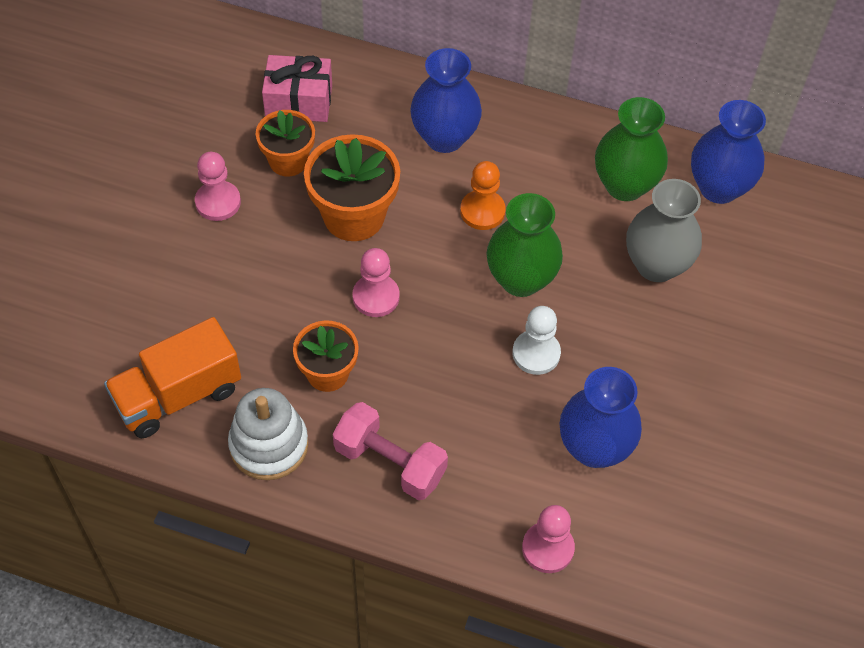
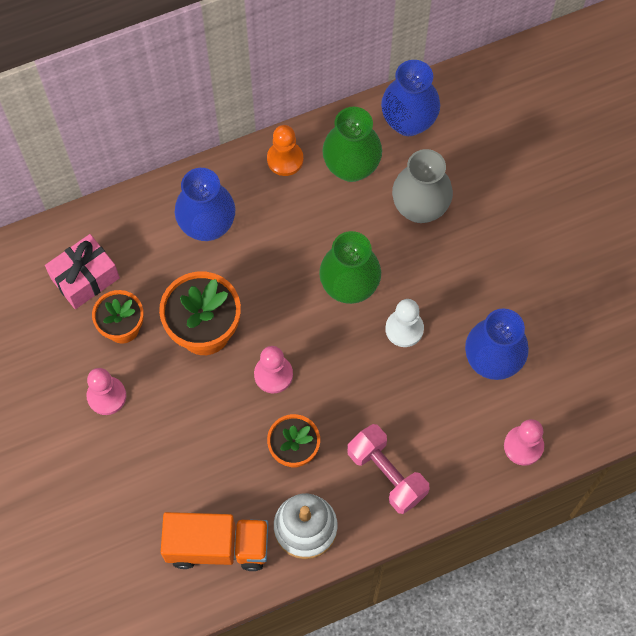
camera: 40 degrees left, 10 degrees up
orange truck [104,317,241,438] -> orange truck turned 105 degrees counterclockwise [161,512,268,571]
pink dumbbell [333,402,448,500] -> pink dumbbell turned 60 degrees clockwise [347,424,430,514]
orange pawn [460,161,506,230] -> orange pawn moved to [267,125,303,176]

